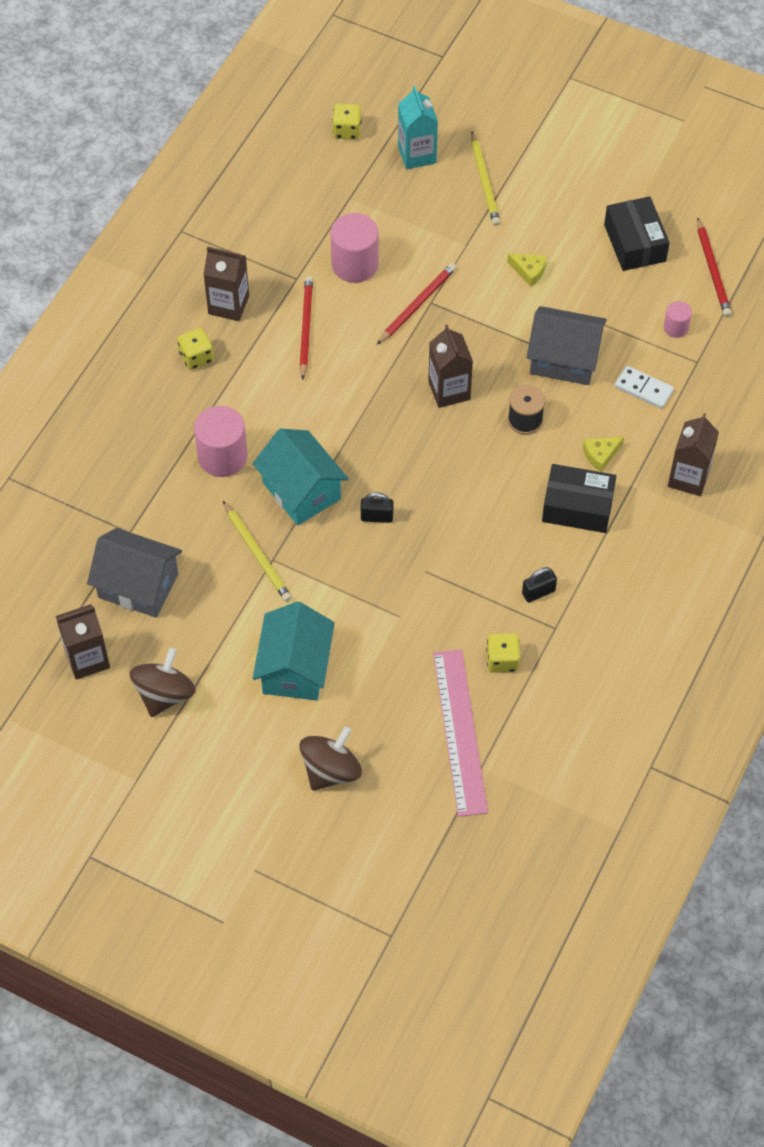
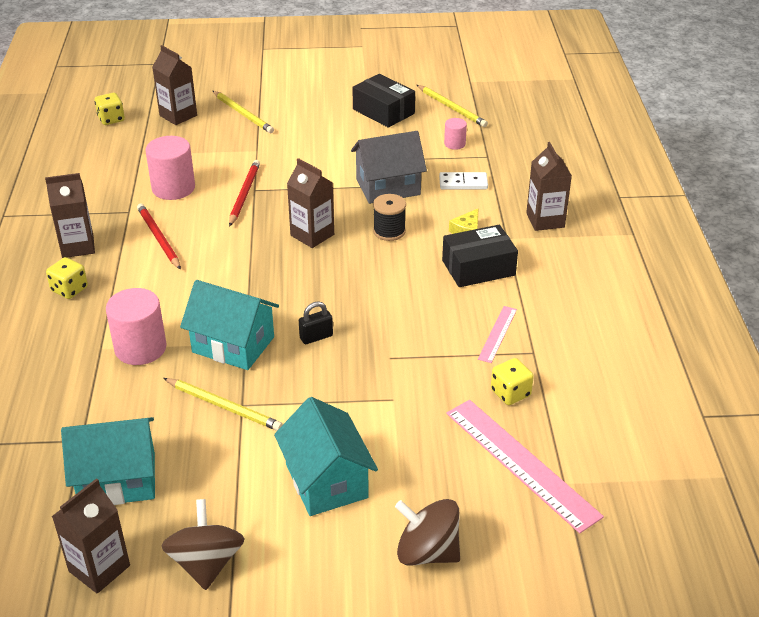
camera: 30 degrees left, 20 degrees down
grey house [87,528,182,618] -> turquoise house [61,417,155,505]
brown spinning top [299,726,362,791] -> brown spinning top turned 75 degrees counterclockwise [395,499,460,566]
turquoise carton [398,86,438,169] -> brown carton [152,45,197,125]
yellow cheese [507,253,547,287] -> none
black padlock [522,567,557,602] -> pink ruler [478,306,517,363]
red pencil [697,217,732,317] -> yellow pencil [417,85,488,127]

